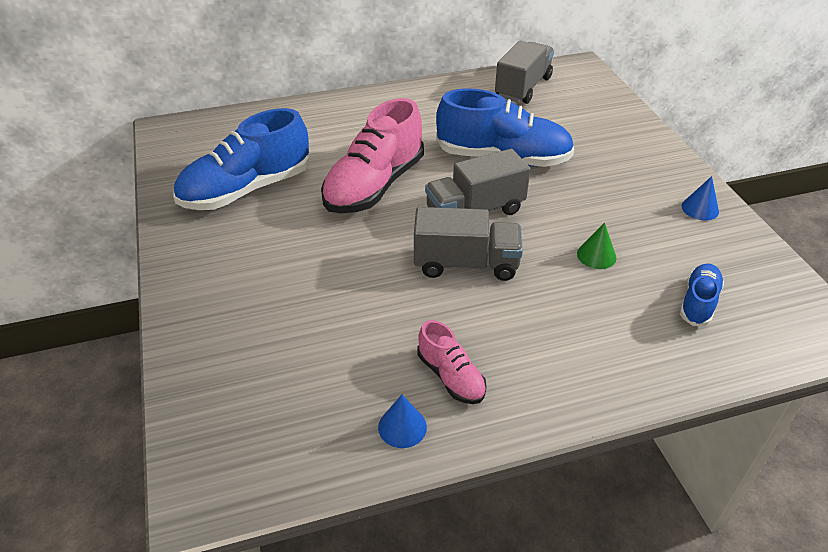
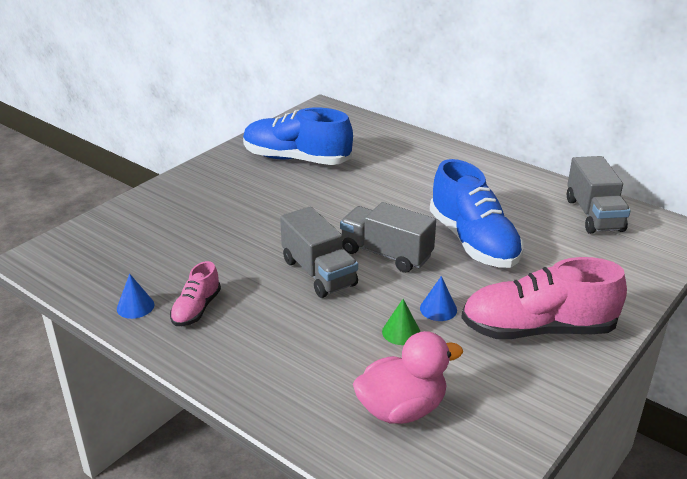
camera: 55 degrees right, 10 degrees down
pink shoe [321,98,424,213] -> pink shoe moved to [461,257,627,339]
grey truck [495,41,554,104] -> grey truck turned 90 degrees clockwise [567,156,631,234]
blue shoe [680,263,724,326] -> pink duck [353,331,463,424]
blue cone [682,176,719,220] -> blue cone moved to [420,276,457,321]

